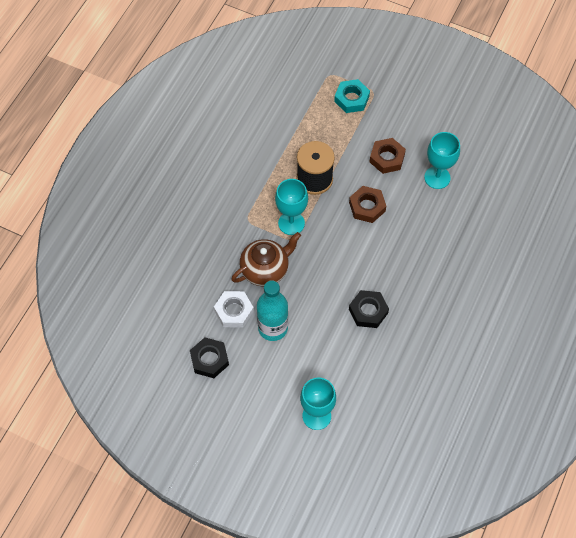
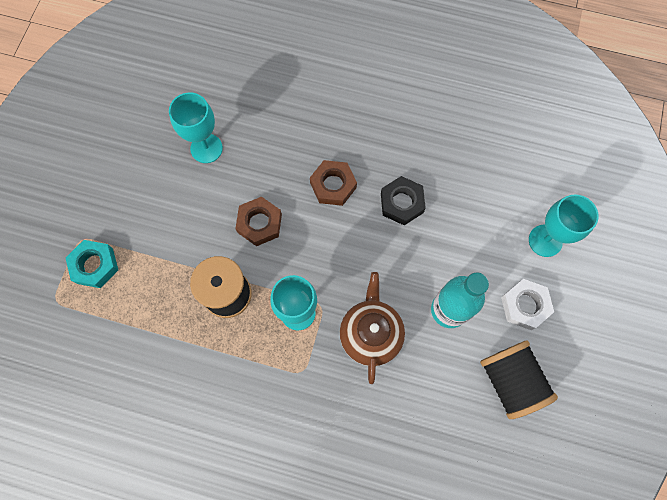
camera: 100 degrees left, 10 degrees up
black nut [190,338,229,378] -> black spool [480,340,558,419]
white nut [214,291,254,328] -> white nut moved to [501,279,554,330]
brown teapot [231,232,301,287] -> brown teapot turned 45 degrees clockwise [340,272,405,384]
brown nut [370,138,406,174] -> brown nut moved to [310,160,357,206]

